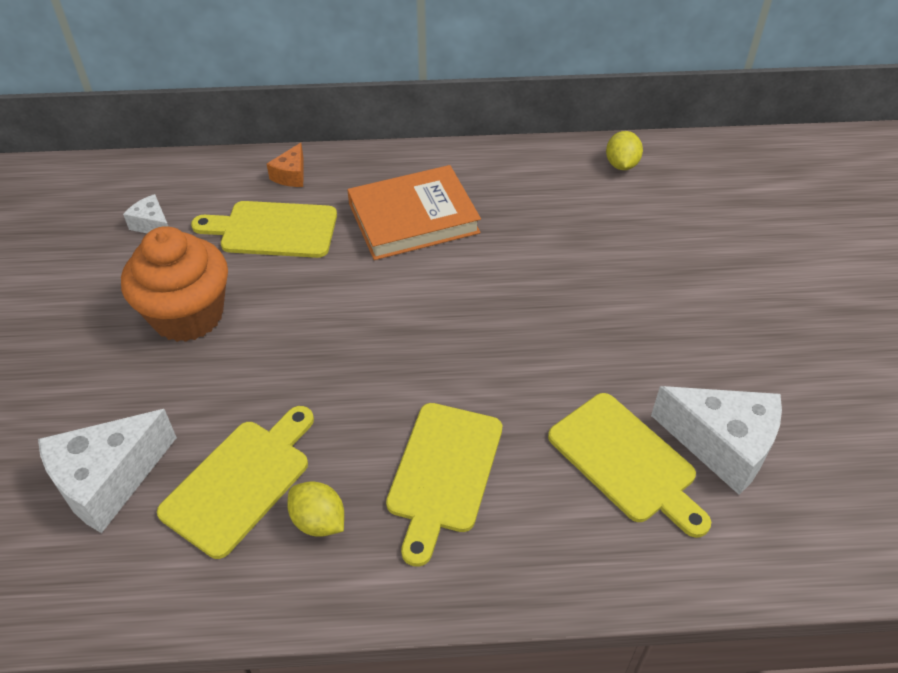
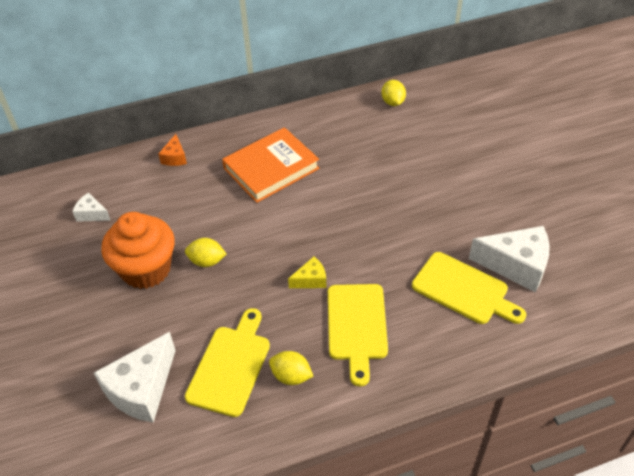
camera: 15 degrees left, 0 degrees up
yellow cutting board [191,201,337,258] -> none
none -> yellow lemon [185,238,226,267]
none -> yellow cheese [288,257,326,288]

